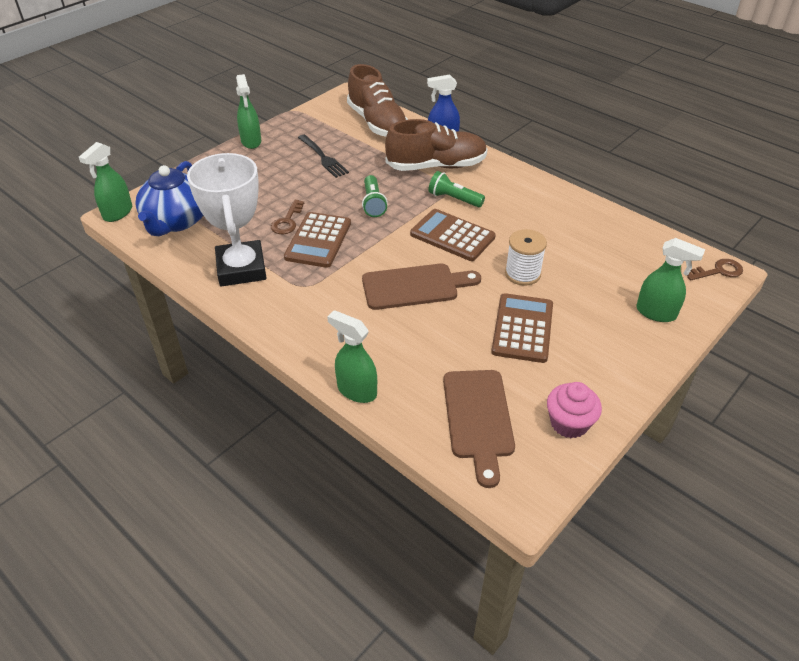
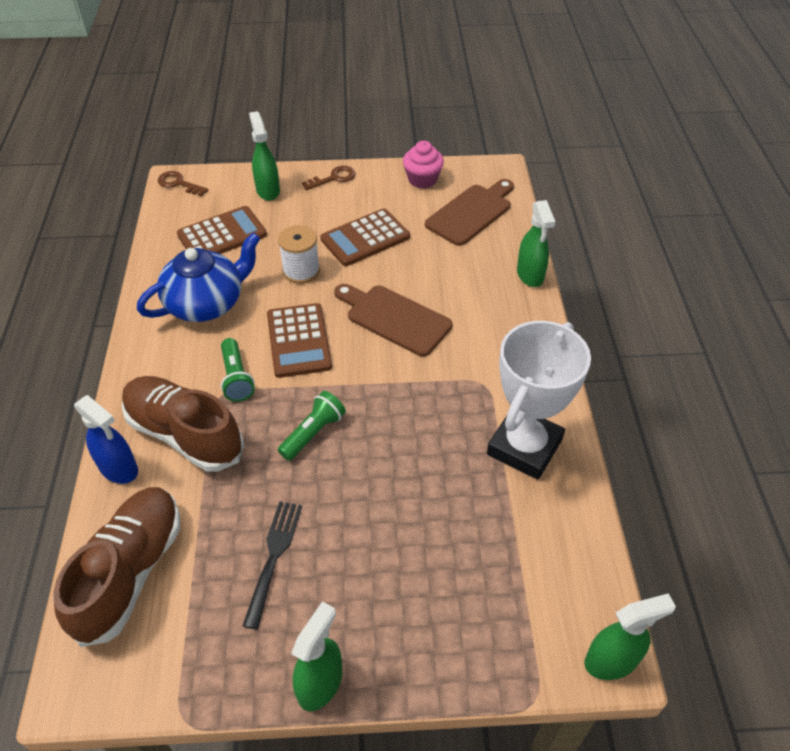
camera: 135 degrees left, 5 degrees up
blue teapot [135,161,204,236] -> blue teapot moved to [137,232,260,322]
brown key [271,200,304,234] -> brown key moved to [302,166,356,190]
brown calculator [284,212,351,268] -> brown calculator moved to [177,206,267,254]

